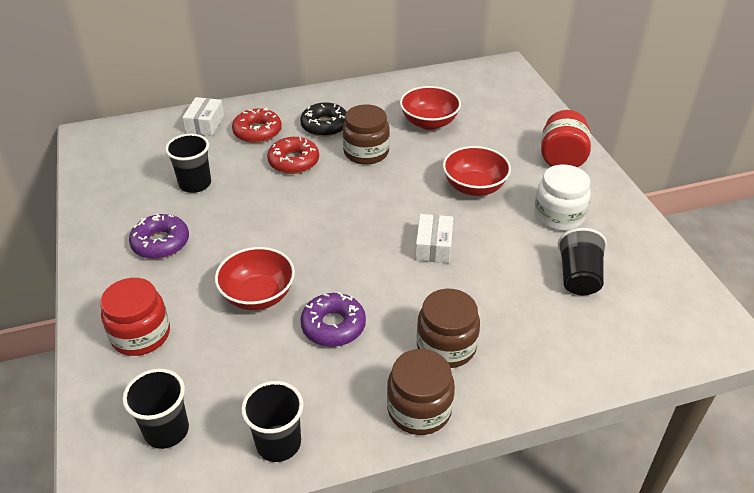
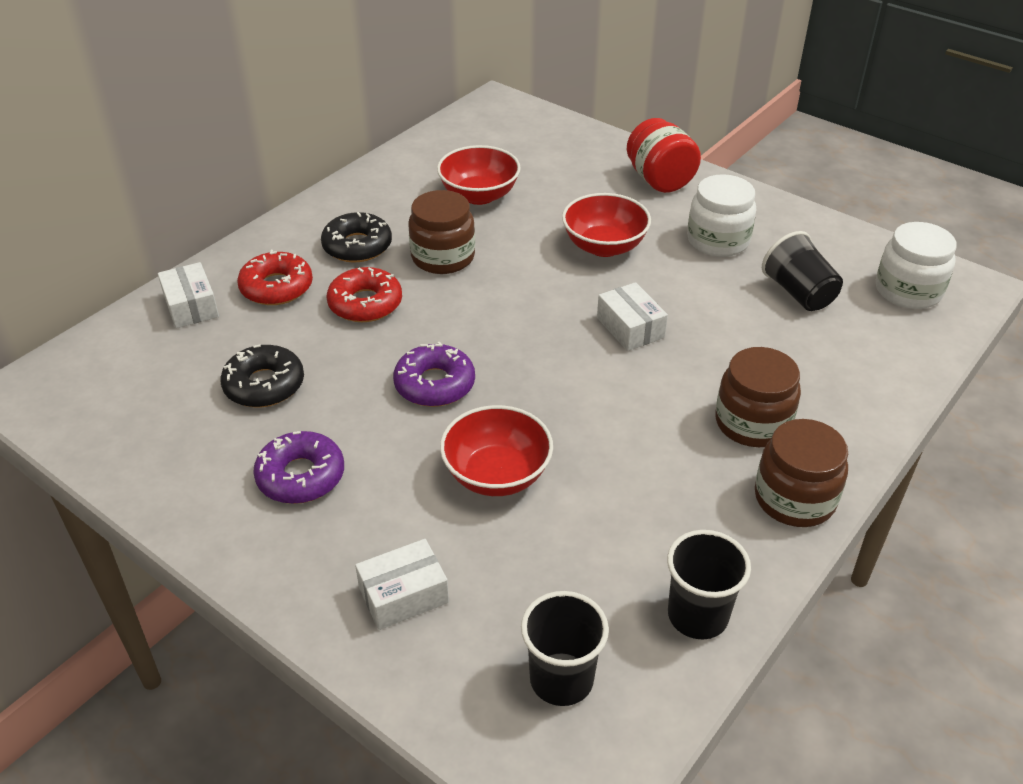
camera: 35 degrees left, 0 degrees up
red jar [100,278,170,356] -> white box [355,539,449,630]
black cup [165,134,211,193] -> black donut [220,344,304,407]
purple donut [300,292,366,347] -> purple donut moved to [393,342,475,407]
none -> white jar [876,222,957,309]

